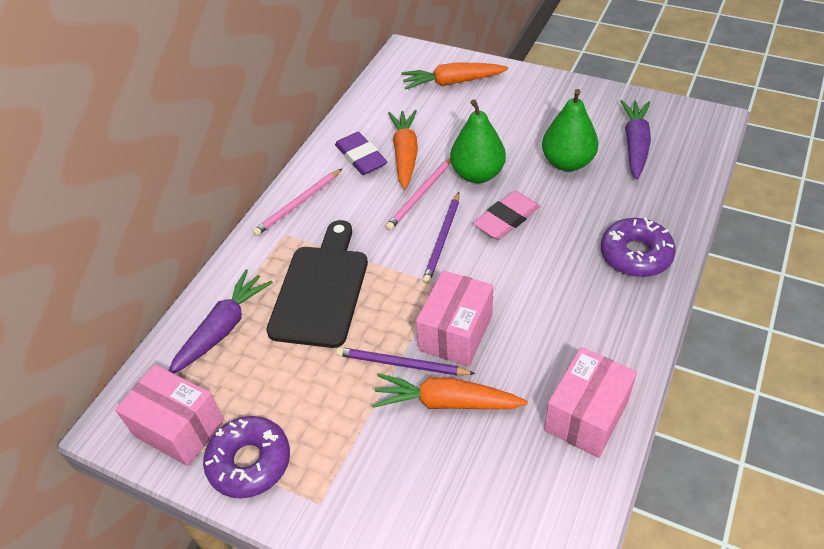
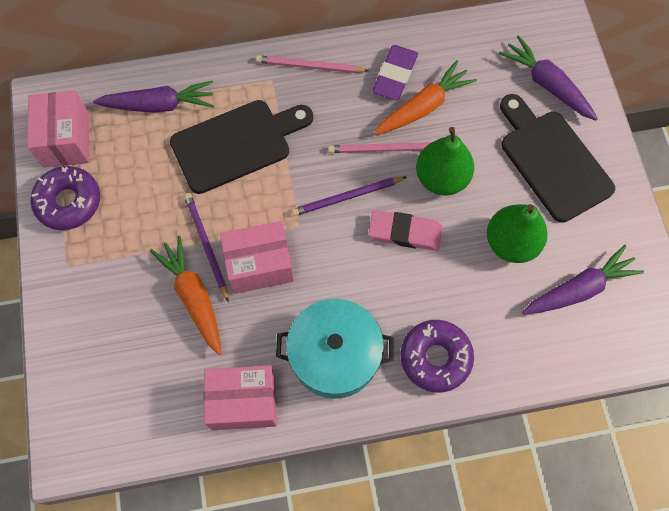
camera: 50 degrees right, 20 degrees up
orange carrot [402,62,508,90] -> purple carrot [499,35,598,121]
none -> turquoise pot [276,299,394,399]
none -> black cutting board [500,94,615,223]

